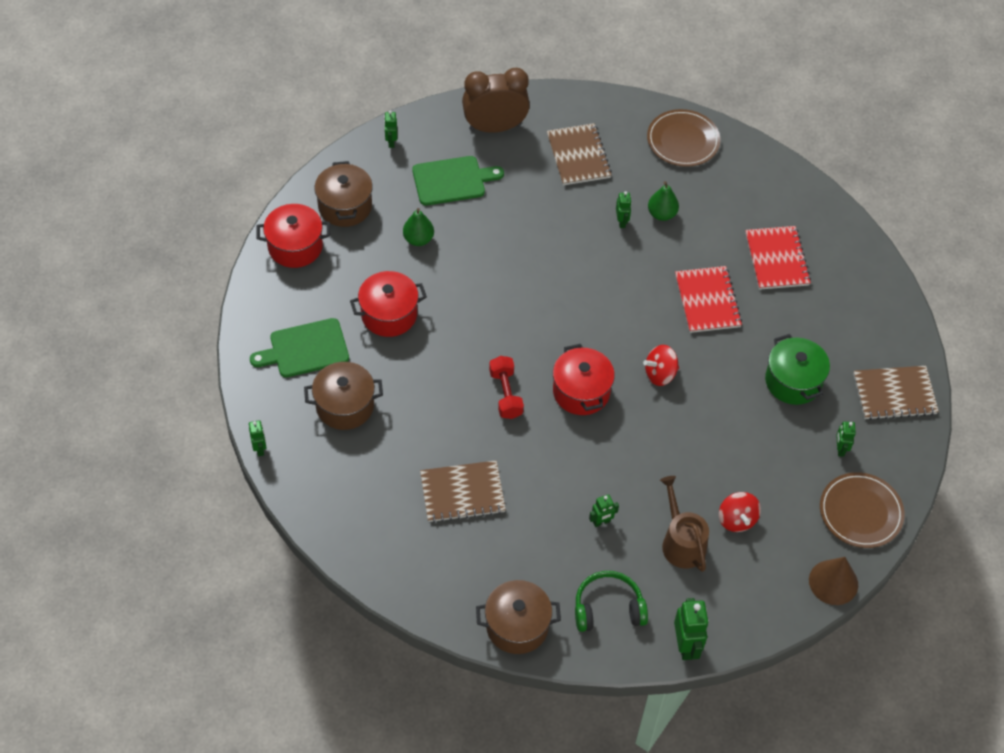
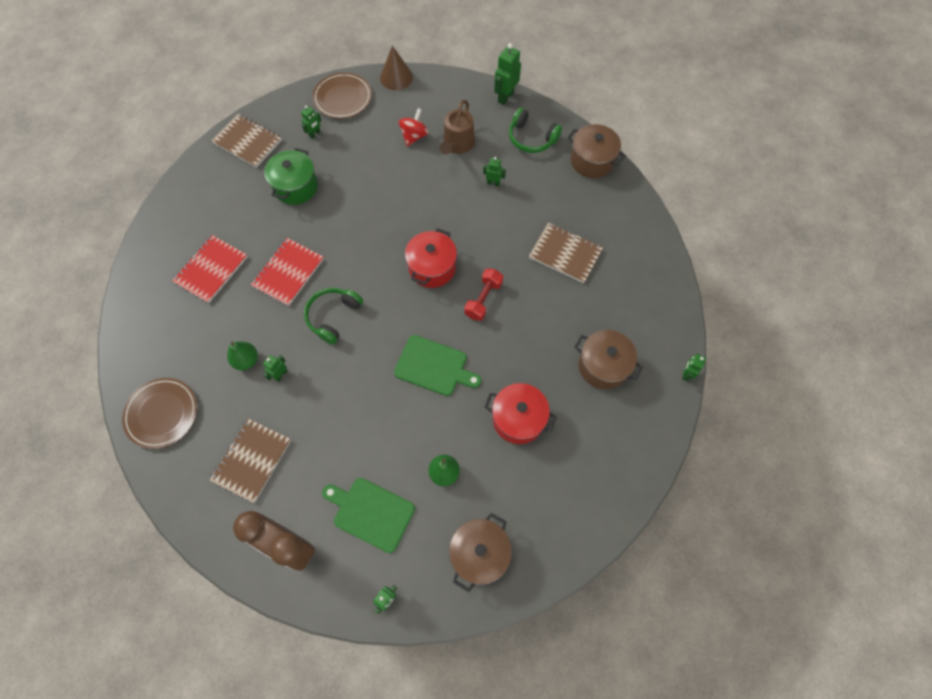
camera: 140 degrees left, 10 degrees up
green cutting board [250,318,349,377] -> green cutting board moved to [394,335,481,396]
red pot [256,204,330,268] -> none
red spinning top [643,345,679,386] -> none
none -> green headphones [304,287,363,345]

